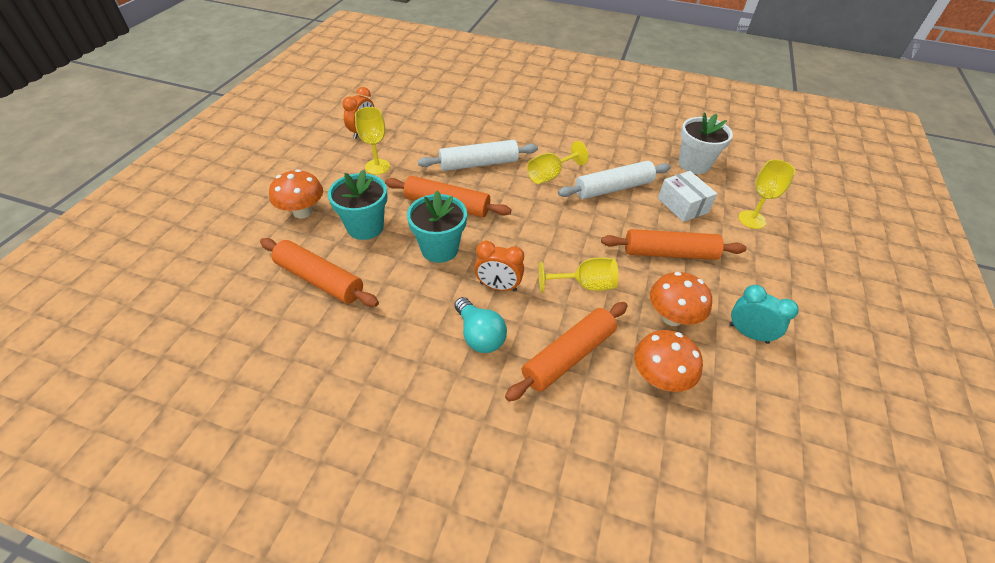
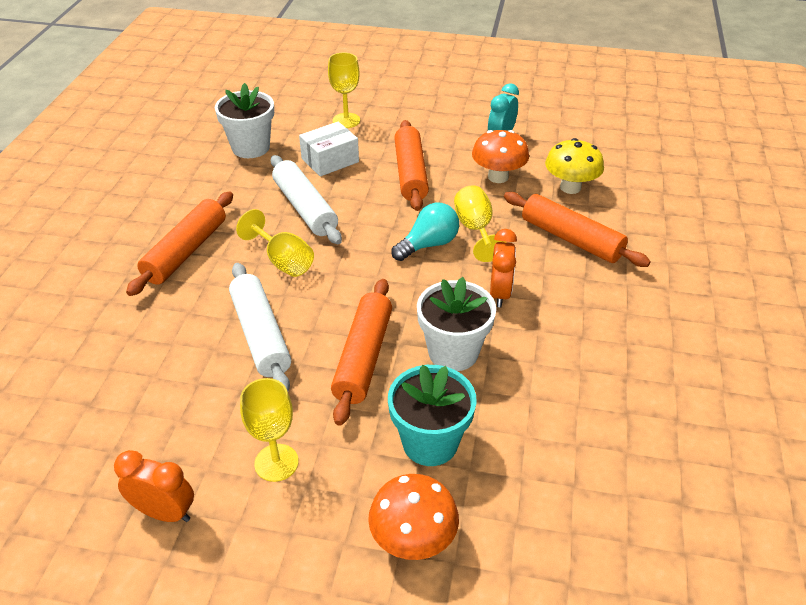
camera: 95 degrees left, 5 degrees down
orange rolling pin [260,238,379,307] -> orange rolling pin moved to [126,192,233,296]
turquoise flower pot [407,190,467,263] -> white flower pot [417,277,496,371]
turquoise light bulb [455,297,507,353] -> turquoise light bulb moved to [391,203,459,261]
orange mushroom [634,330,703,392] -> yellow mushroom [545,138,604,194]

